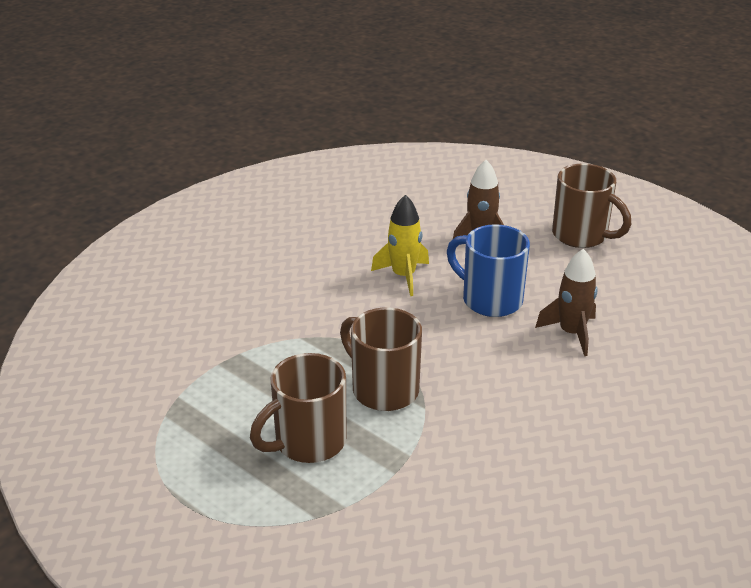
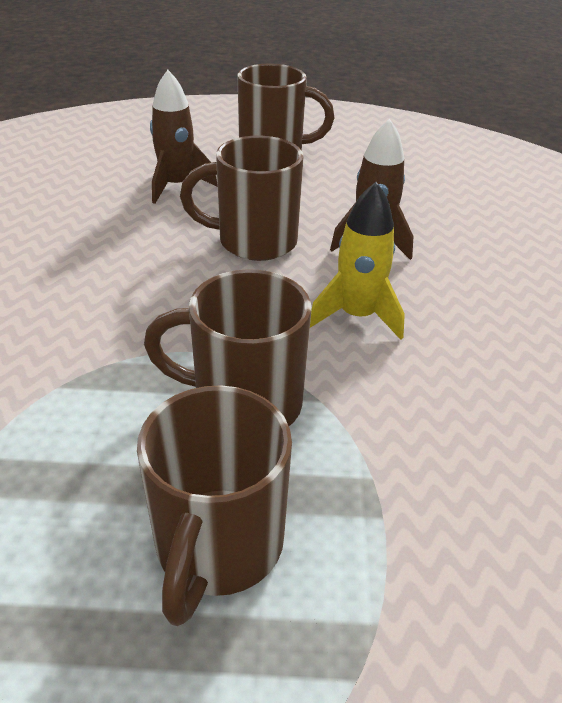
camera: 40 degrees left, 5 degrees up
yellow rocket [371,195,429,296] -> yellow rocket moved to [310,182,405,340]
blue mug [447,224,530,317] -> brown mug [180,136,304,261]

